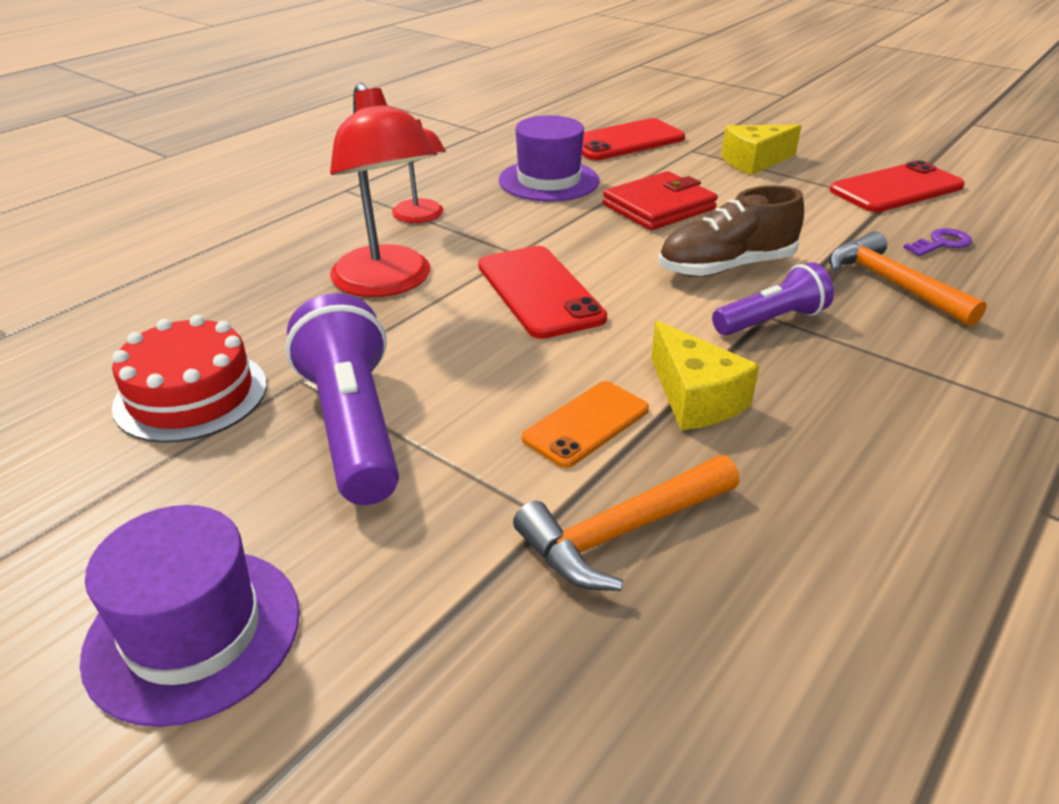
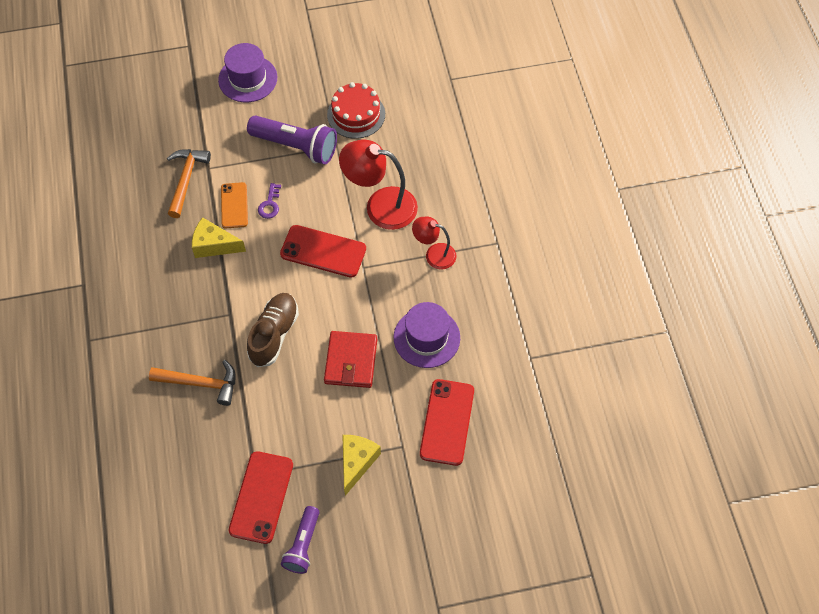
camera: 130 degrees right, 25 degrees up
purple flashlight [712,262,834,336] -> purple flashlight moved to [281,506,319,574]
purple key [903,228,972,256] -> purple key moved to [258,183,281,219]

